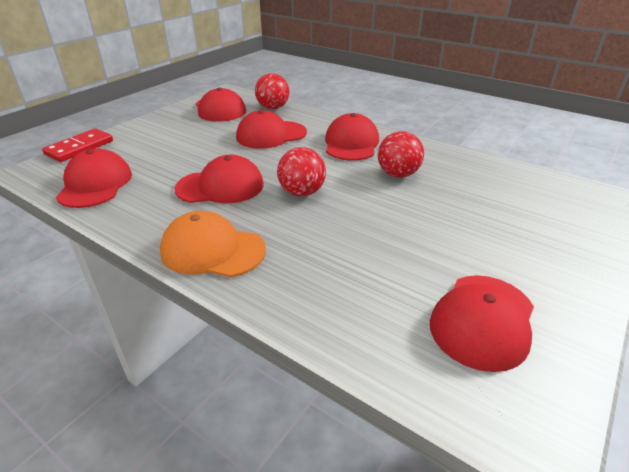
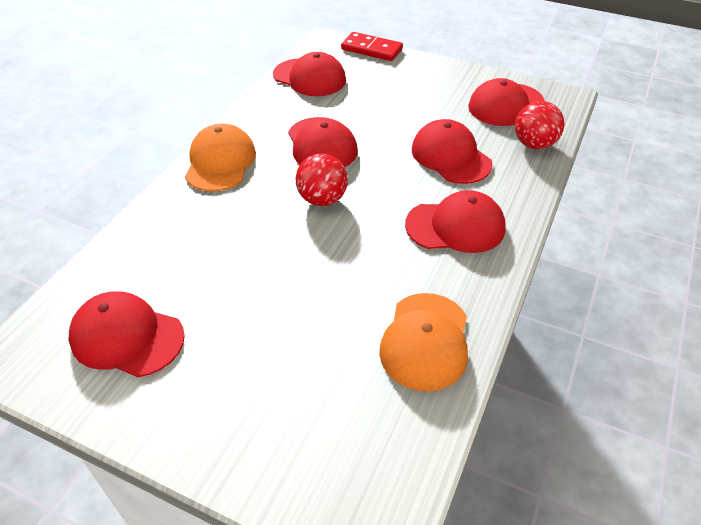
camera: 80 degrees right, 10 degrees up
red cap [56,149,132,208] -> red cap turned 45 degrees clockwise [273,52,346,96]
red ball [378,131,424,178] -> none
none -> orange cap [379,293,468,392]

